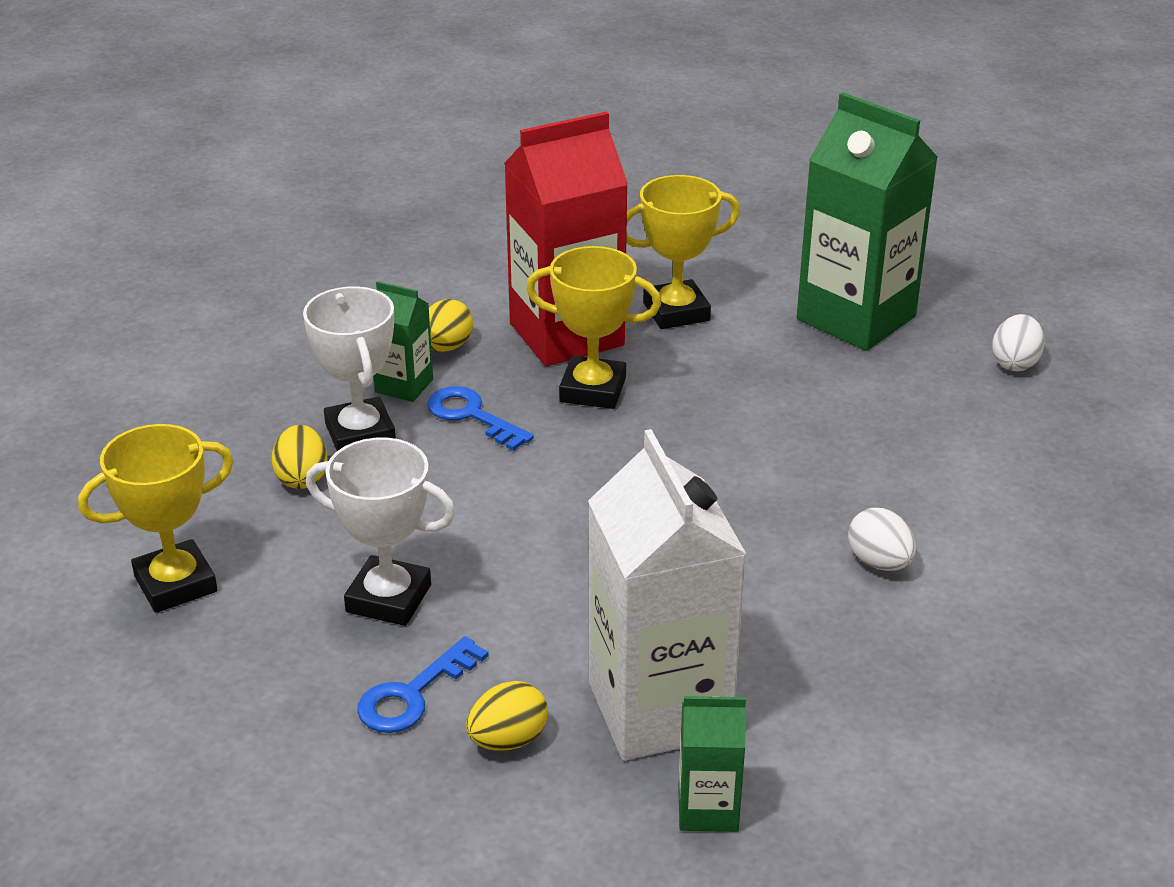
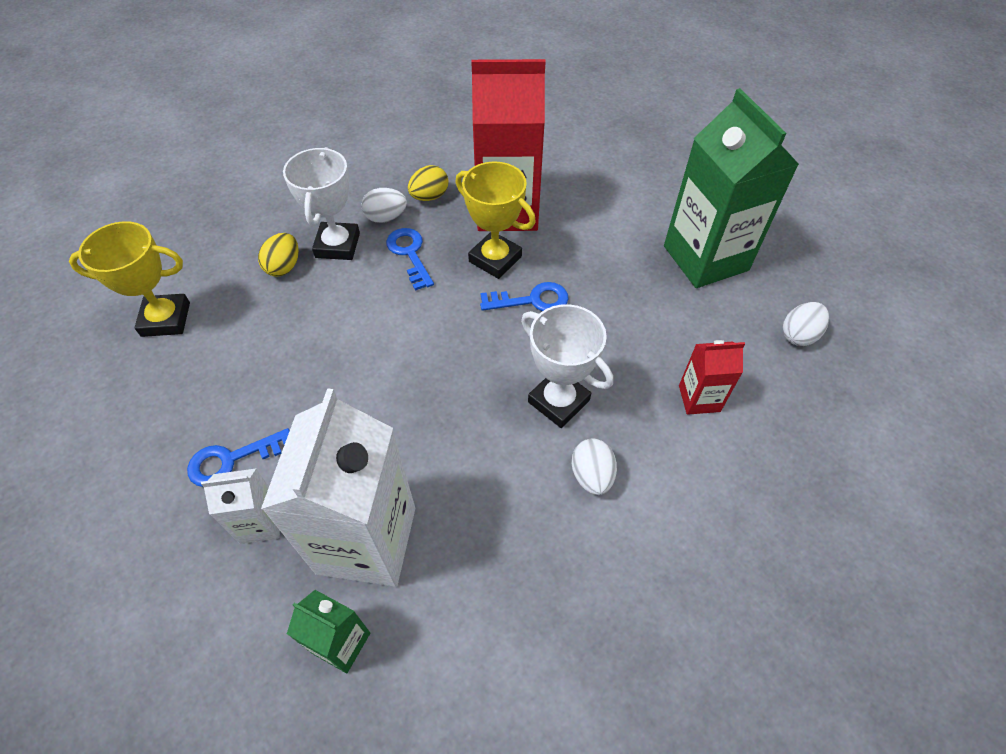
camera: 25 degrees right, 20 degrees up
white trophy [306,437,456,626] -> white trophy moved to [521,304,613,428]
green carton [374,281,433,402] -> white egg [361,188,407,223]
yellow egg [466,681,548,751] -> white carton [201,468,280,544]
yellow trophy [626,175,740,329] -> none
none -> blue key [480,282,568,311]
none -> red carton [679,340,745,415]

